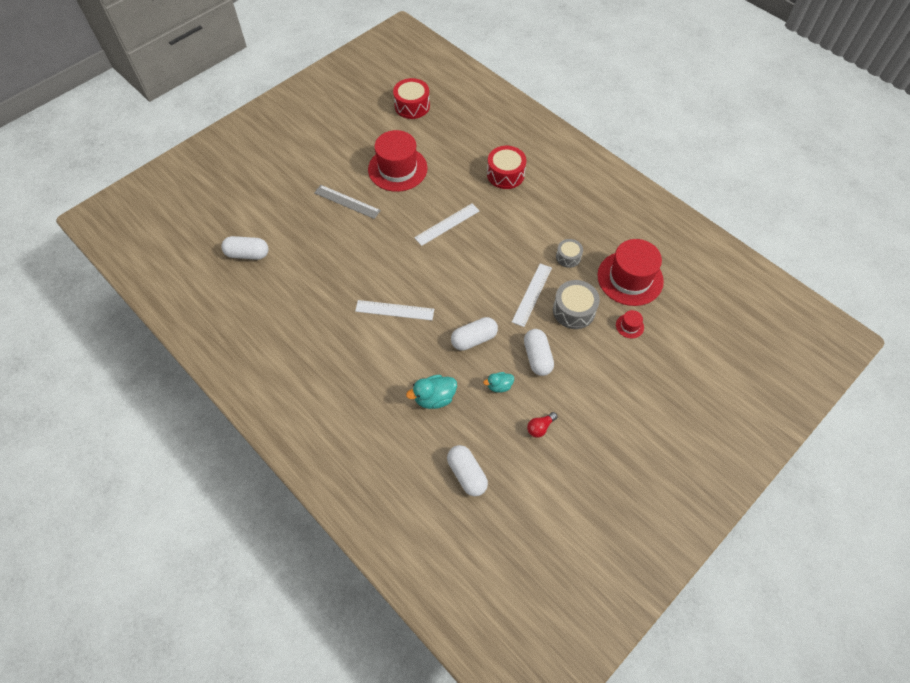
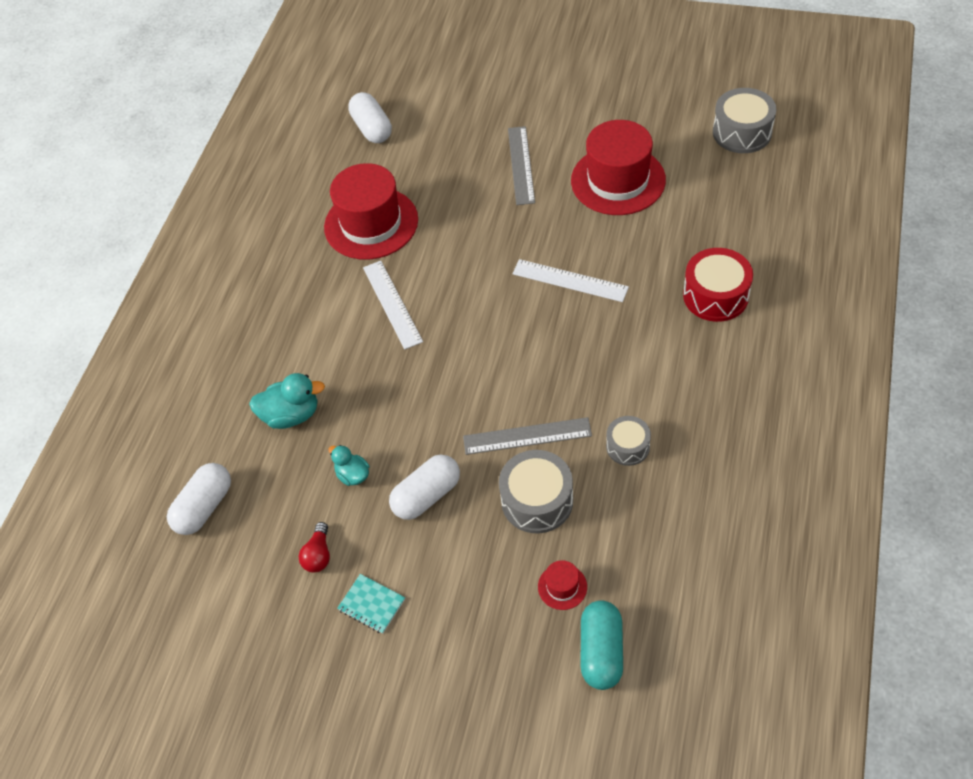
camera: 65 degrees right, 5 degrees down
red drum [393,78,430,119] -> grey drum [713,88,776,153]
turquoise duck [406,375,457,409] -> turquoise duck turned 135 degrees clockwise [249,373,325,429]
white capsule [451,317,498,350] -> none
white ruler [512,263,552,327] -> grey ruler [463,417,592,455]
red light bulb [527,412,557,438] -> red light bulb turned 105 degrees counterclockwise [298,522,330,573]
red hat [597,239,664,306] -> red hat moved to [324,163,418,260]
none -> turquoise notebook [337,574,405,634]
none -> turquoise capsule [581,600,623,690]

